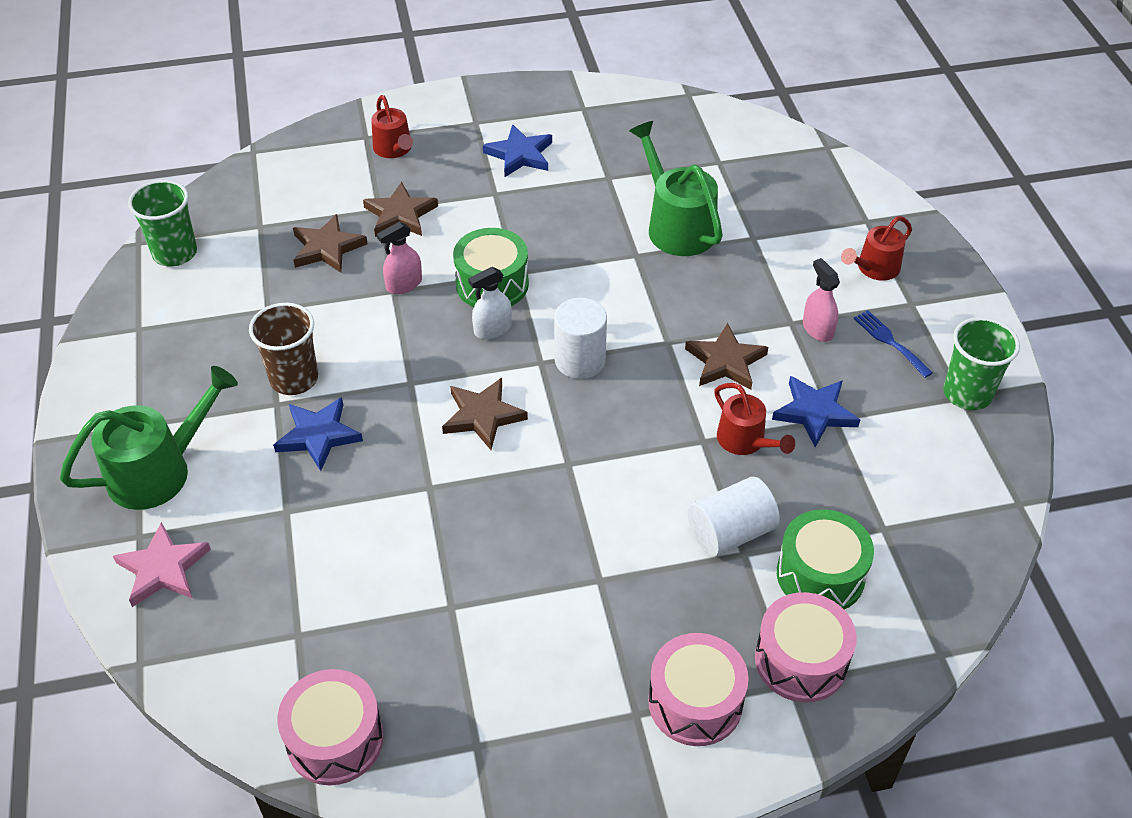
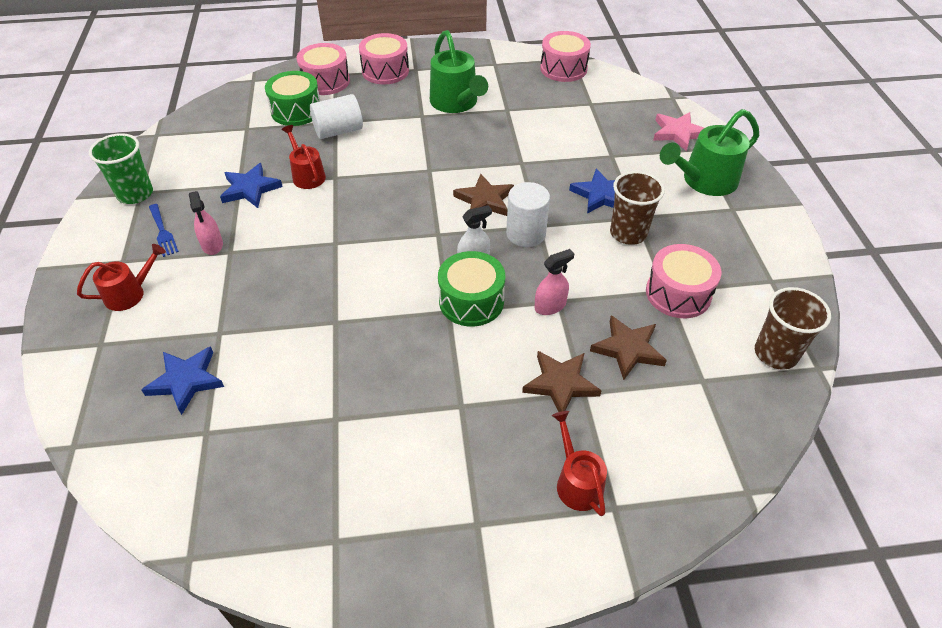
camera: 175 degrees left, 0 degrees up
green cup [128,180,197,267] -> brown cup [755,287,831,370]
blue star [483,124,552,177] -> blue star moved to [142,346,224,415]
white cylinder [554,298,607,379] -> white cylinder moved to [506,182,550,247]
green watering can [629,121,723,256] -> green watering can moved to [430,30,488,113]
brown star [685,323,768,390] -> none
none -> pink drum [646,244,721,318]

